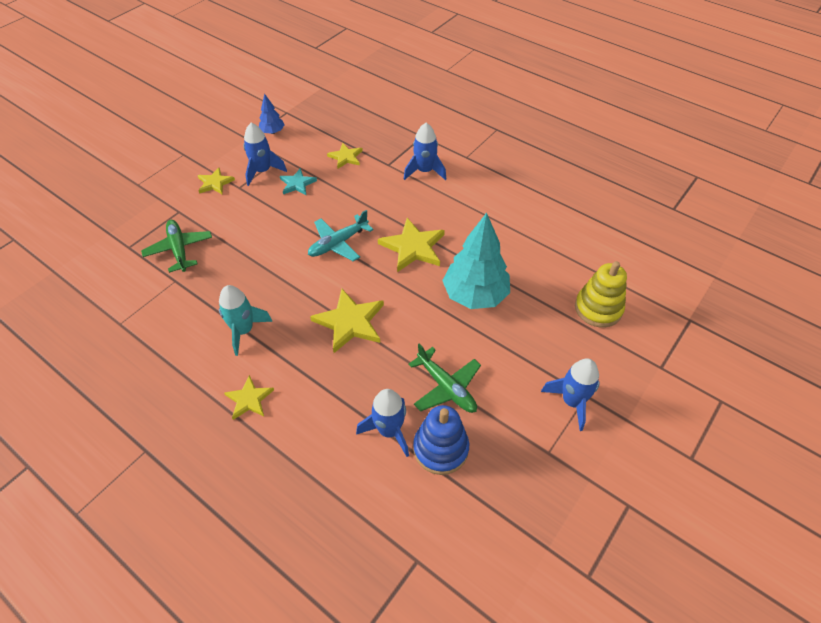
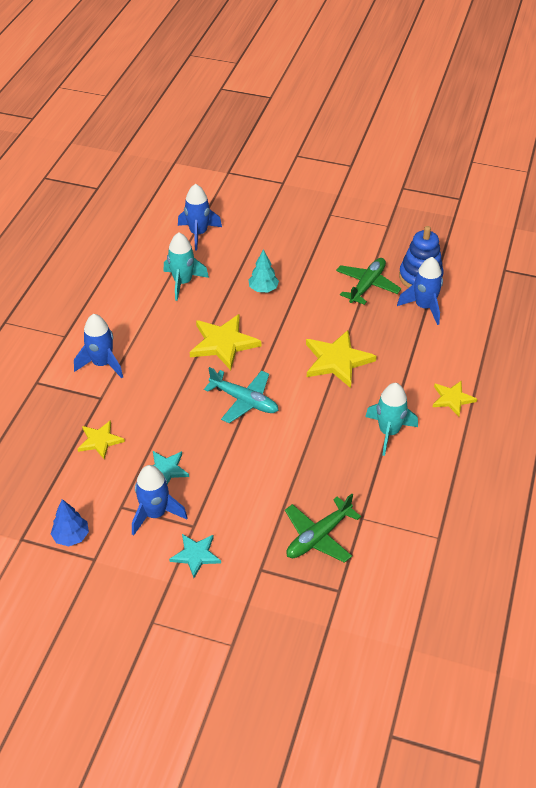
camera: 110 degrees left, 5 degrees down
yellow star [198,168,235,195] -> turquoise star [169,534,221,578]
turquoise tree [442,213,510,309] -> turquoise tree [248,249,279,292], size x0.48
blue rocket [541,358,600,431] -> blue rocket moved to [178,184,222,251]
yellow stacking toy [575,261,627,327] -> none
none -> turquoise rocket [164,233,209,301]

